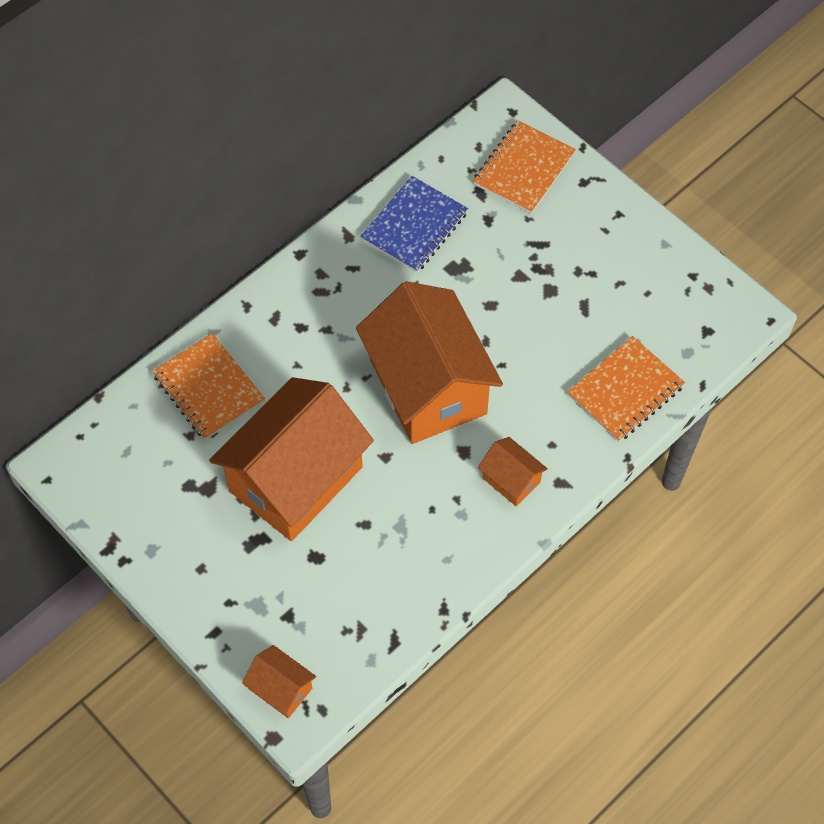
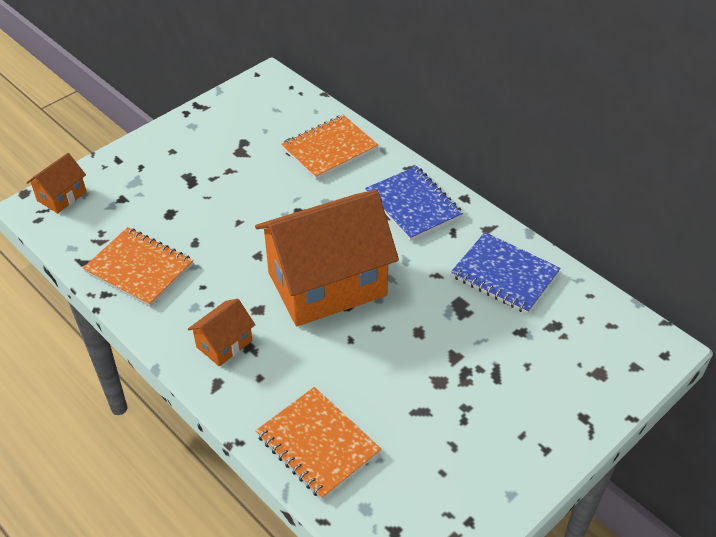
camera: 90 degrees right, 15 degrees down
orange house [209,377,374,541] -> none
orange notebook [473,121,576,214] -> orange notebook moved to [83,227,193,307]
none -> blue notebook [365,166,463,241]

